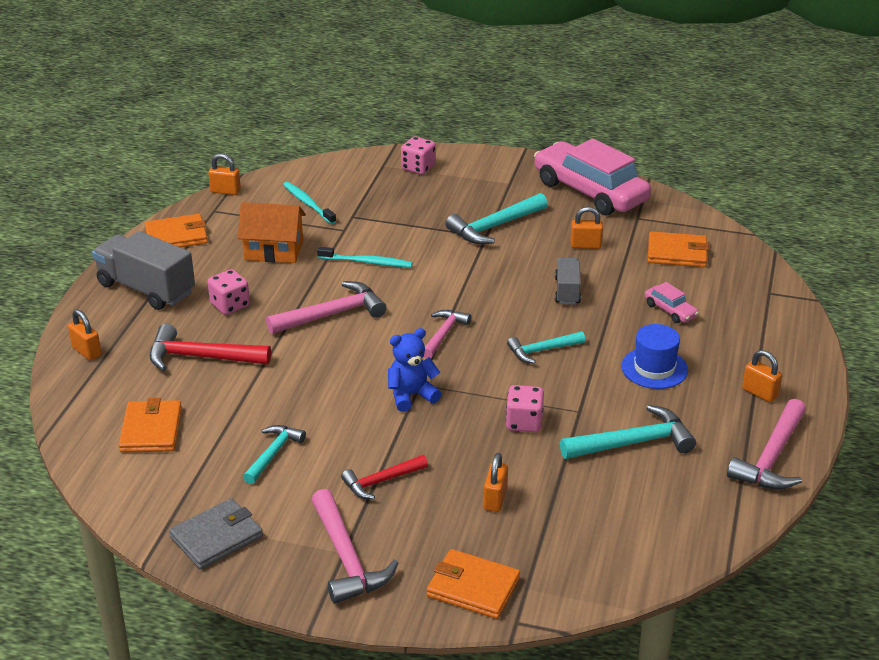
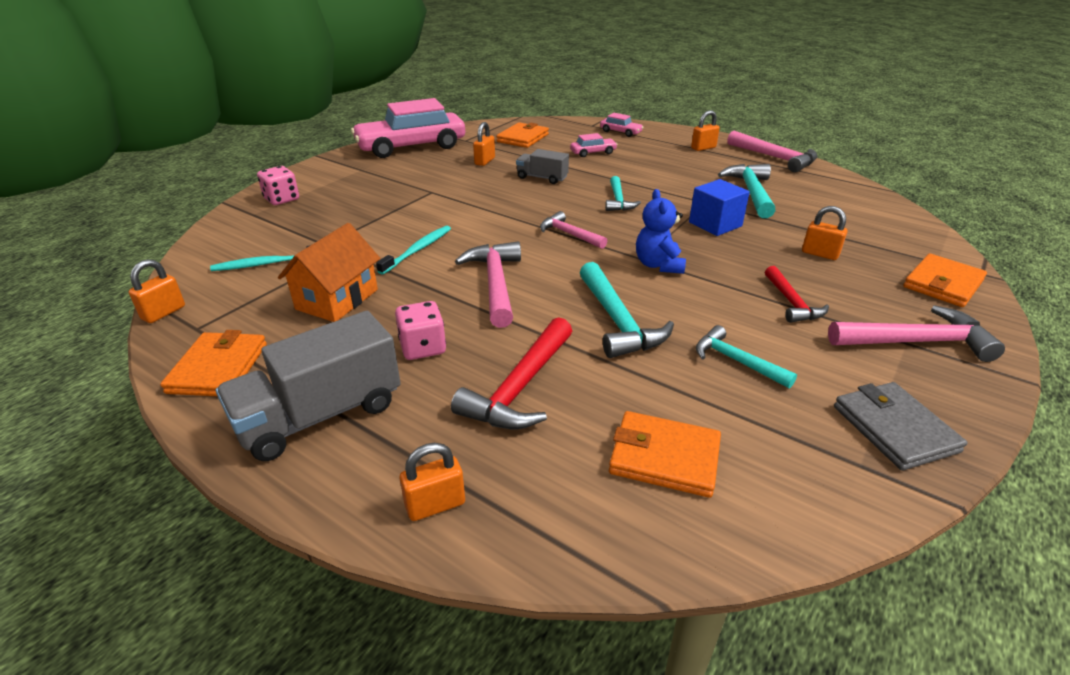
camera: 70 degrees left, 0 degrees up
turquoise hammer [445,193,548,244] -> turquoise hammer moved to [580,262,674,358]
pink dice [506,385,544,432] -> blue cube [689,179,750,236]
blue hat [621,324,688,389] -> none
none -> pink car [600,113,644,137]

